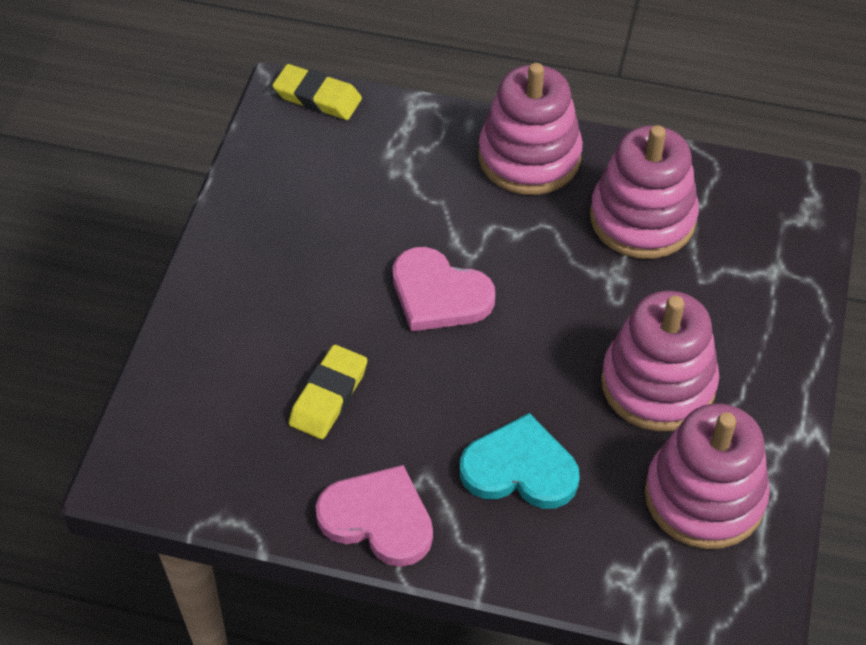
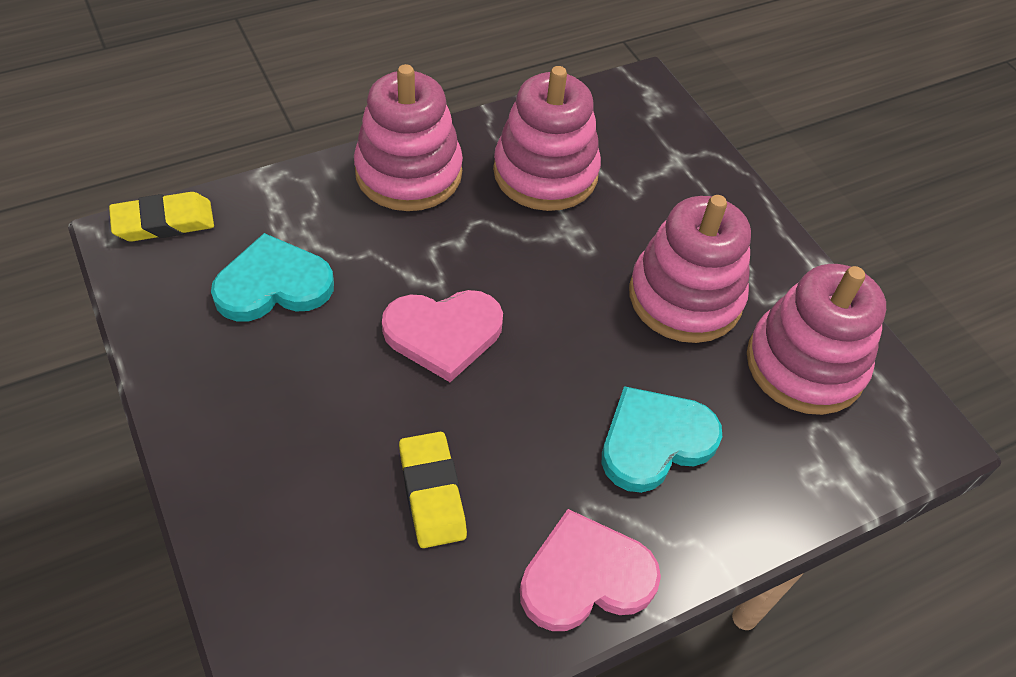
camera: 45 degrees left, 0 degrees up
none -> turquoise heart [211,233,334,321]

